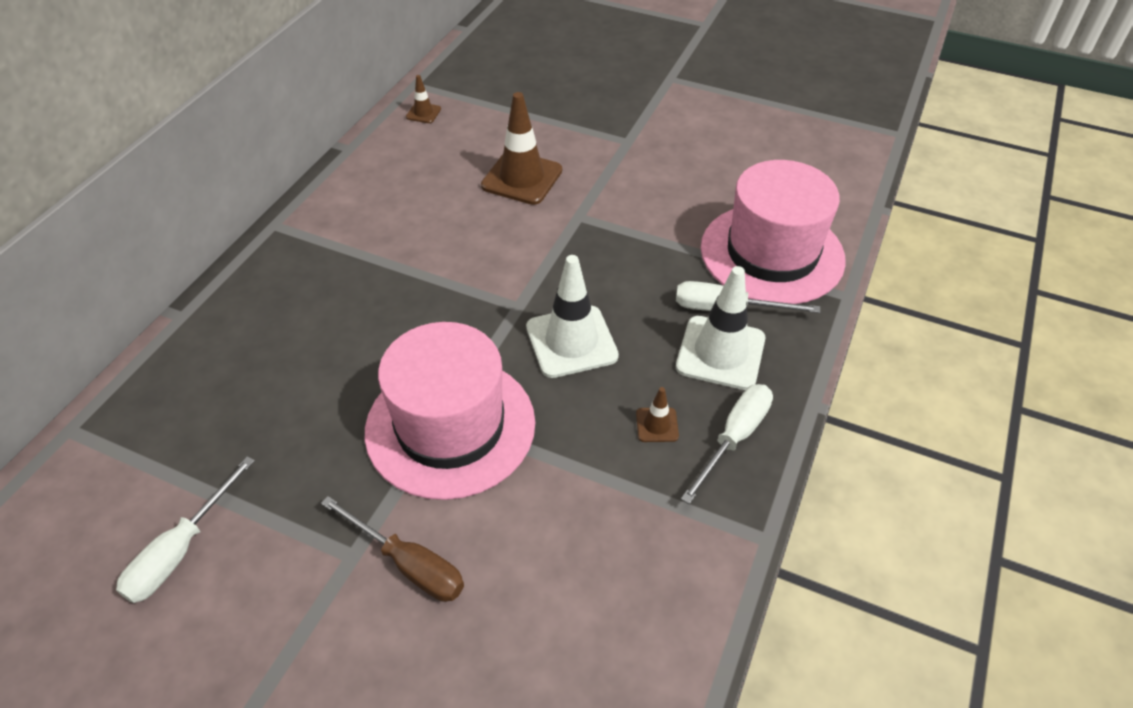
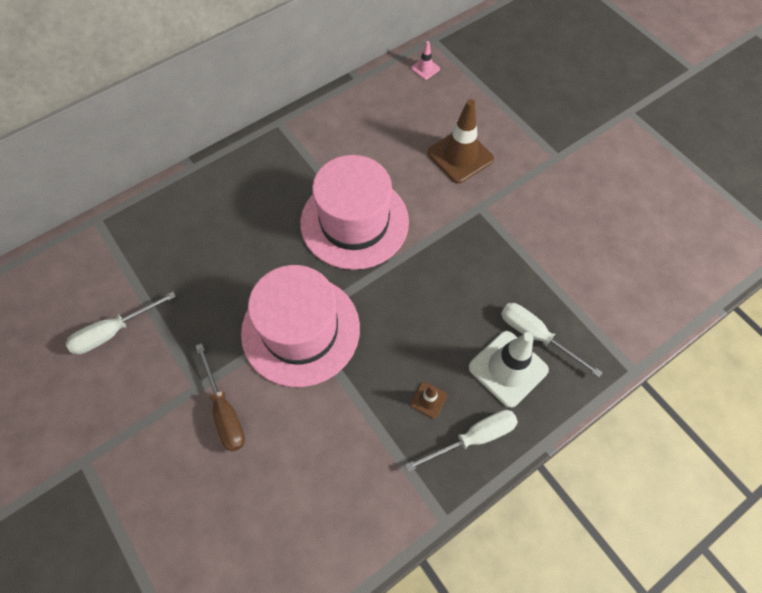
camera: 30 degrees right, 15 degrees up
brown traffic cone [406,75,441,123] -> pink traffic cone [411,41,440,80]
white traffic cone [526,255,619,378] -> none
pink hat [701,160,846,304] -> pink hat moved to [300,155,409,270]

